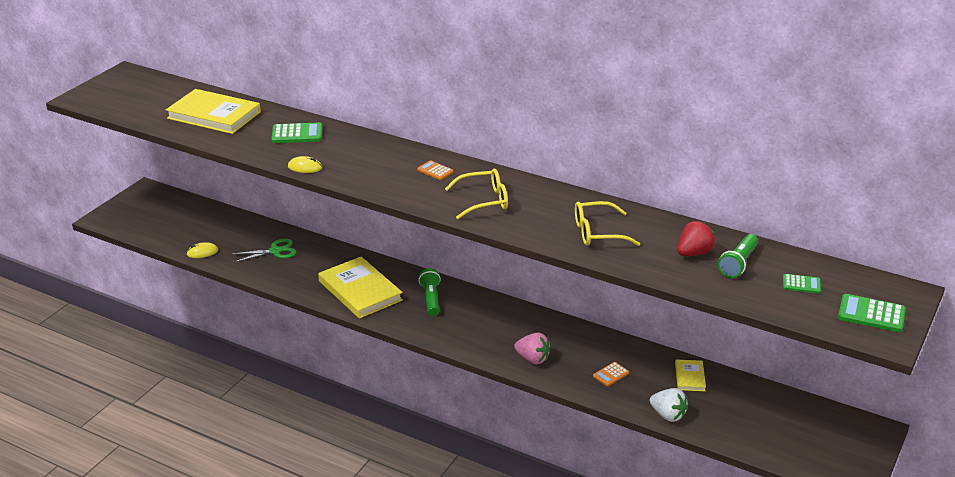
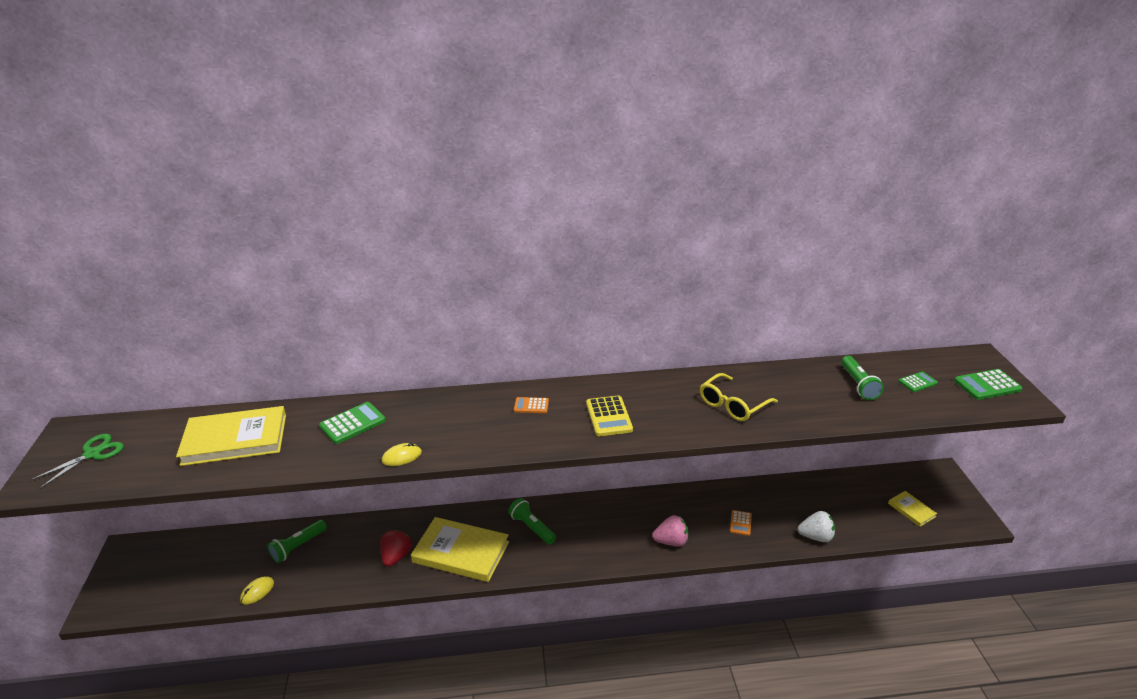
camera: 35 degrees left, 0 degrees up
green scissors [233,239,297,263] -> green scissors moved to [30,434,124,489]
yellow glasses [445,168,508,219] -> yellow calculator [586,396,633,436]
yellow book [675,359,706,391] -> yellow book moved to [888,491,937,527]
red strawberry [677,221,715,256] -> red strawberry moved to [380,530,412,567]
none -> green flashlight [267,520,327,563]

